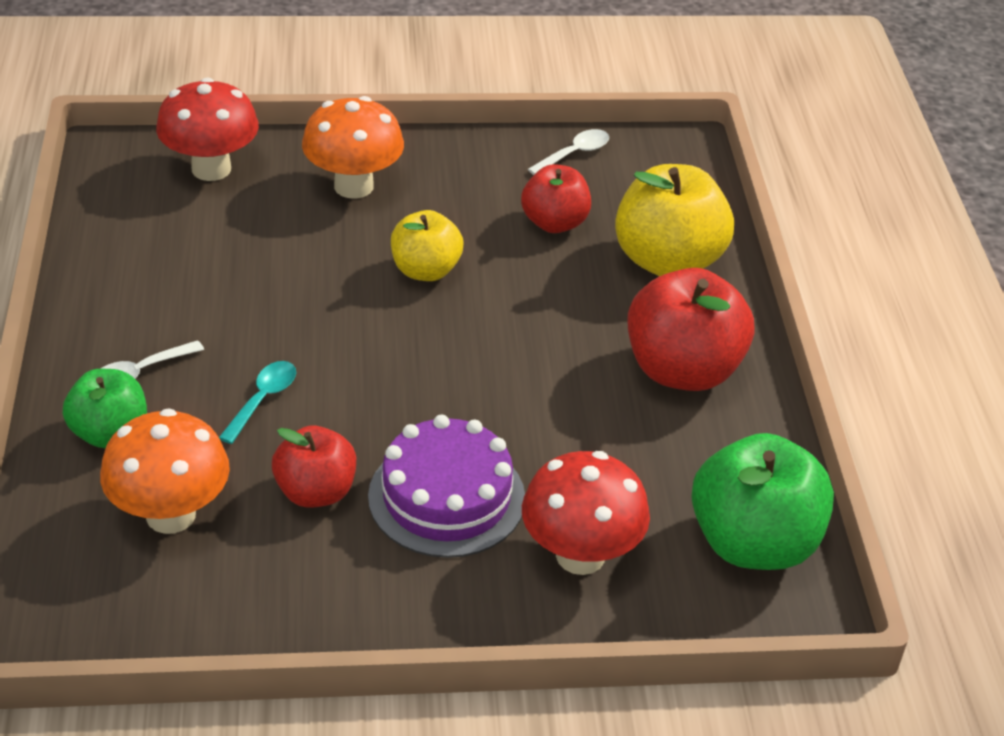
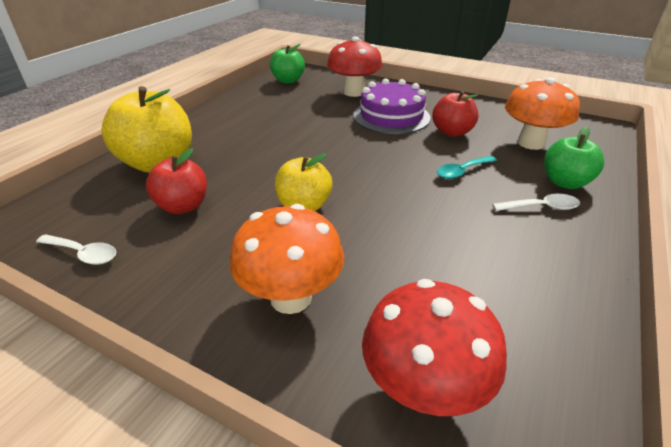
camera: 145 degrees left, 5 degrees down
white spoon [528,129,609,175] -> white spoon turned 150 degrees counterclockwise [36,234,116,265]
red apple [627,268,754,391] -> none
green apple [691,433,834,570] -> green apple [270,44,305,84], size x0.61

